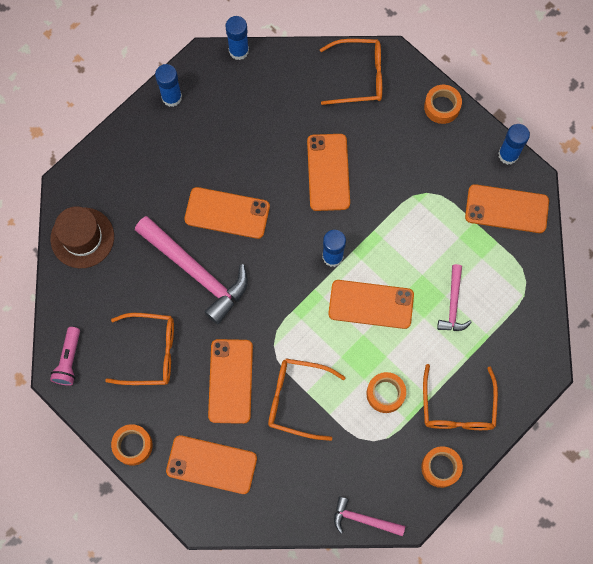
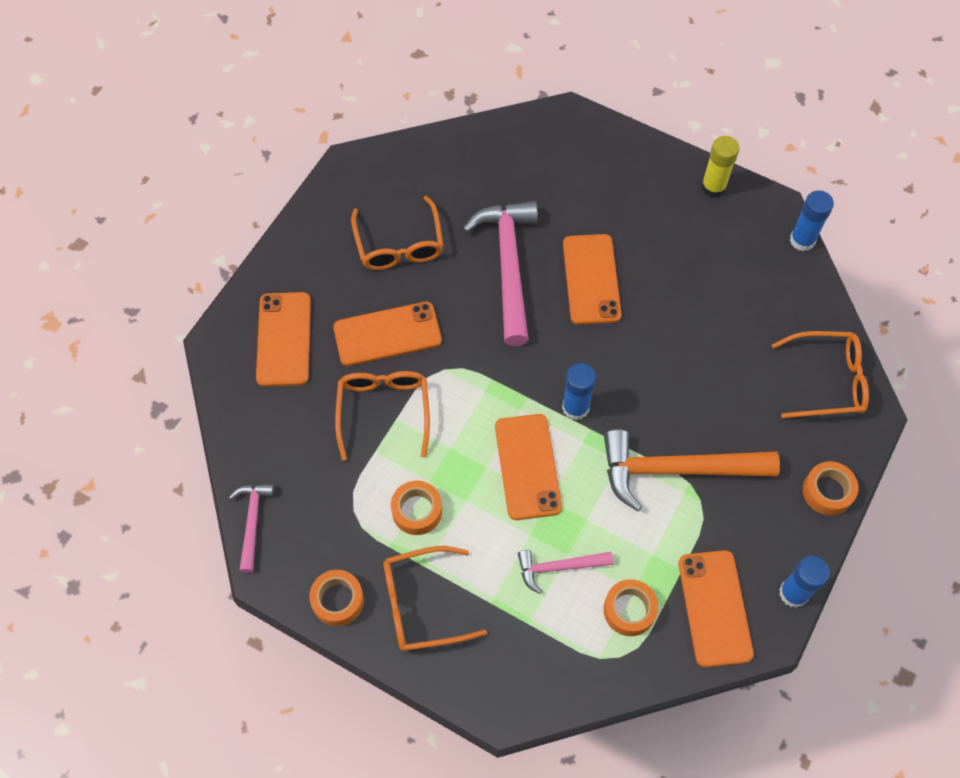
camera: 75 degrees right, 10 degrees down
brown hat [50,206,114,268] -> none
pink flashlight [50,327,80,386] -> none
orange tape [111,424,153,466] -> orange tape moved to [603,579,658,636]
pink hammer [135,216,248,324] -> pink hammer turned 150 degrees clockwise [463,201,538,346]
blue glue stick [155,64,182,107] -> yellow glue stick [701,136,739,198]
orange phone [307,134,350,211] -> none
orange glasses [320,39,382,105] -> orange glasses turned 75 degrees counterclockwise [772,331,869,418]
none -> orange hammer [604,429,780,511]

